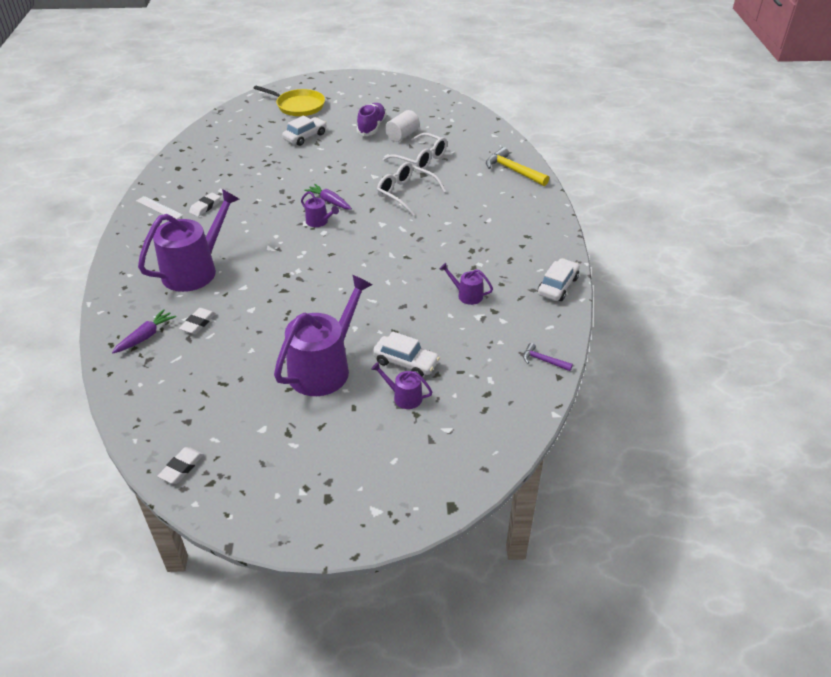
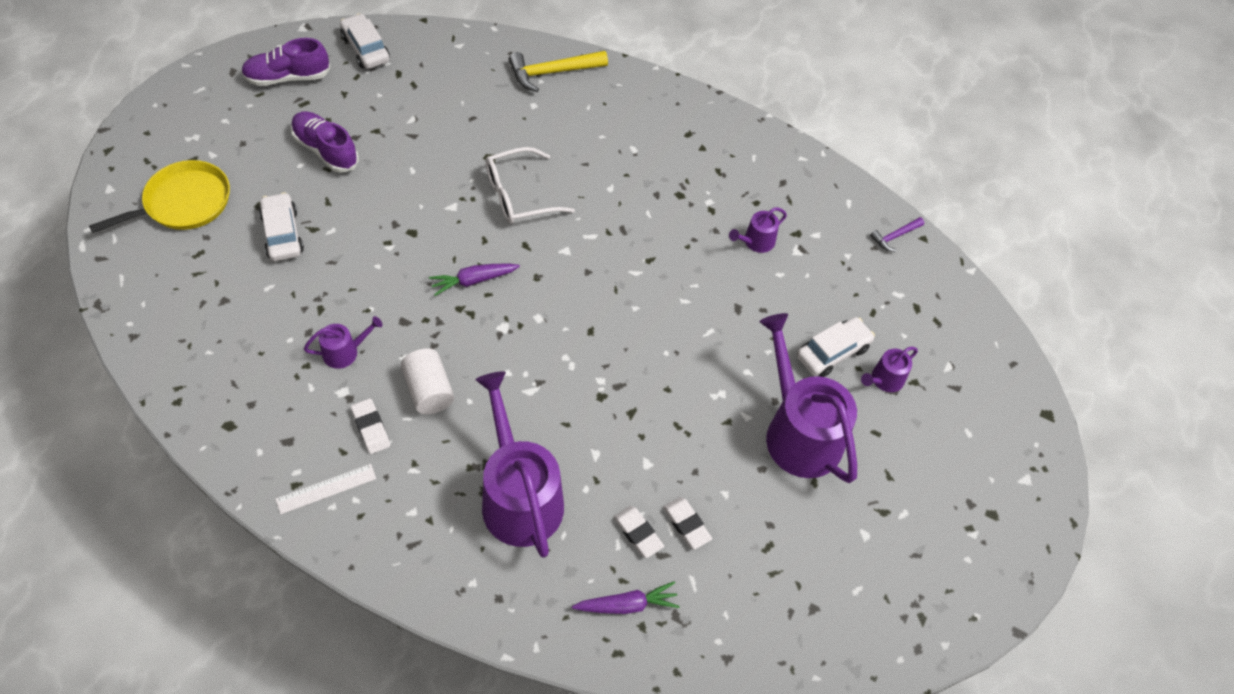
camera: 65 degrees left, 15 degrees up
purple carrot [112,309,176,353] -> purple carrot turned 105 degrees clockwise [572,581,680,614]
white eraser [158,447,204,484] -> white eraser moved to [663,497,712,549]
purple watering can [301,191,339,227] -> purple watering can moved to [304,316,383,369]
white glasses [383,133,447,169] -> none
white cylinder [385,110,420,142] -> white cylinder moved to [401,348,454,414]
white car [538,258,580,301] -> white car moved to [340,13,390,69]
none -> purple shoe [241,38,331,86]

